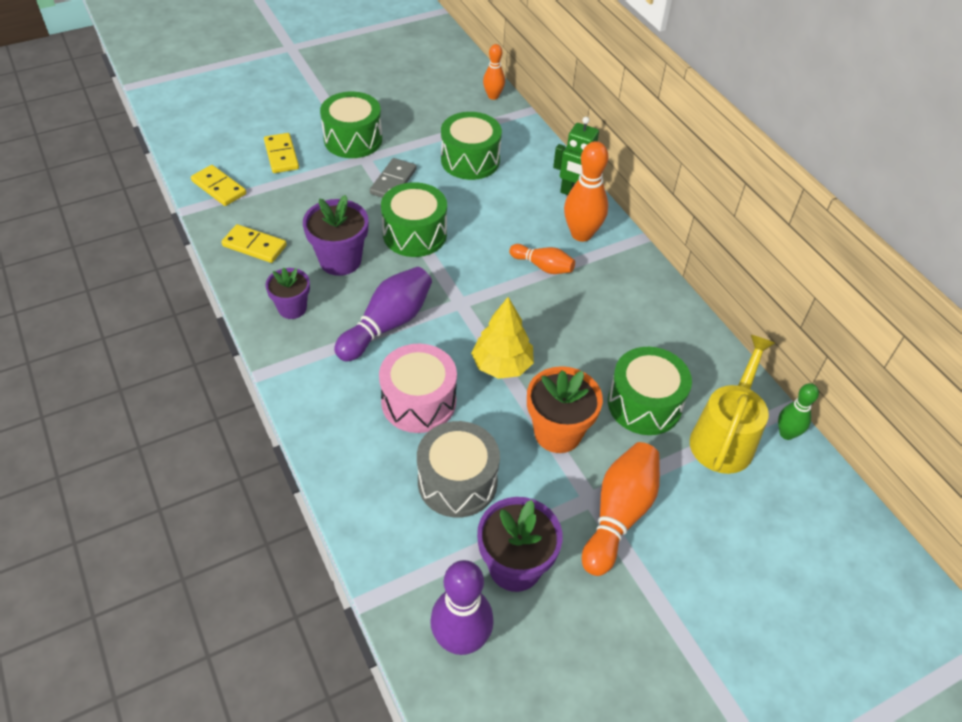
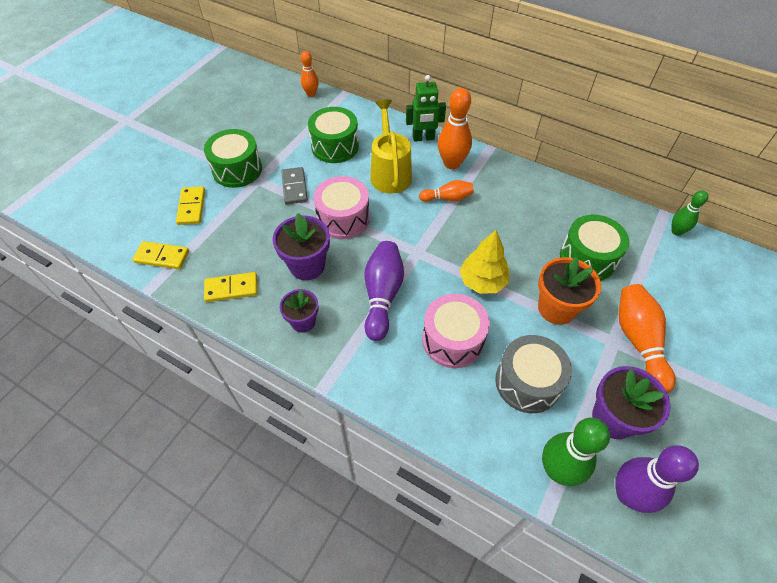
camera: 30 degrees left, 5 degrees up
yellow domino [264,133,299,173] -> yellow domino turned 45 degrees clockwise [176,186,205,225]
green drum [381,182,447,257] -> pink drum [313,176,370,239]
yellow watering can [690,335,776,474] -> yellow watering can moved to [370,99,412,193]
none -> green bowling pin [542,418,610,486]

